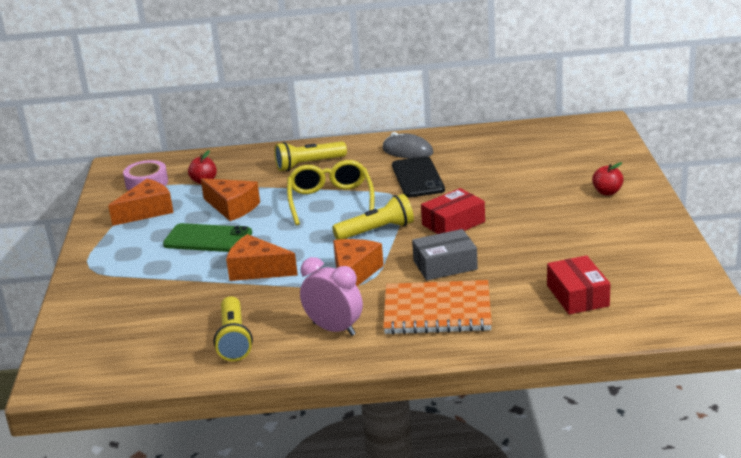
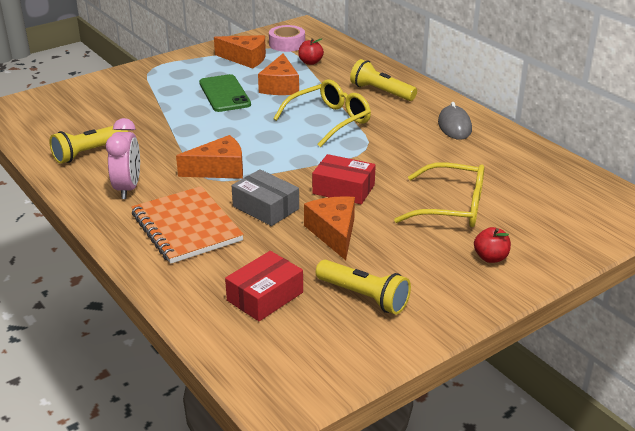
camera: 55 degrees right, 5 degrees up
orange cheese [226,234,298,281] -> orange cheese moved to [304,196,355,260]
yellow flashlight [332,194,414,240] -> yellow flashlight moved to [316,260,411,314]
black phone [392,156,445,197] -> none
none -> yellow glasses [394,162,484,227]

